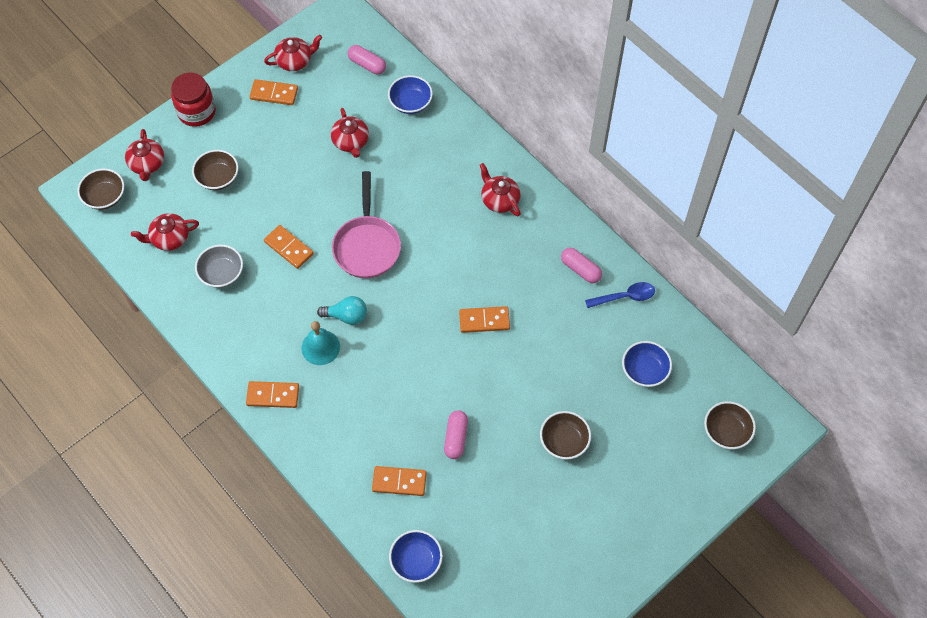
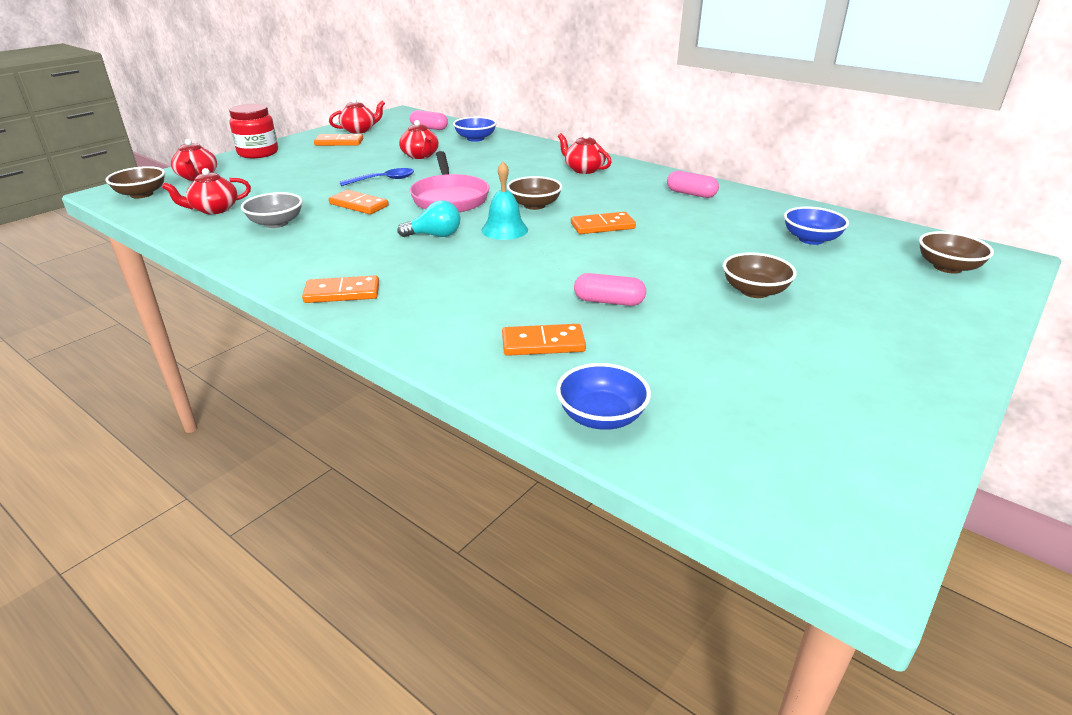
camera: 10 degrees left, 30 degrees down
brown bowl [192,150,239,190] -> brown bowl moved to [507,176,562,210]
turquoise bell [301,321,340,365] -> turquoise bell moved to [481,162,528,240]
pink capsule [444,410,468,459] -> pink capsule turned 75 degrees counterclockwise [574,273,646,306]
blue spoon [585,282,655,308] -> blue spoon moved to [340,168,414,186]

